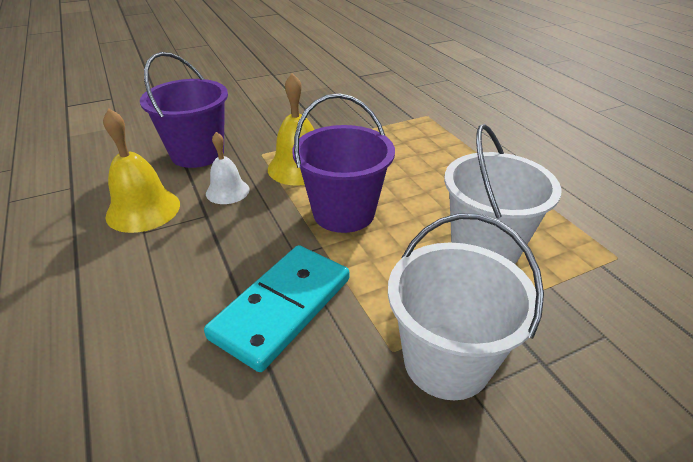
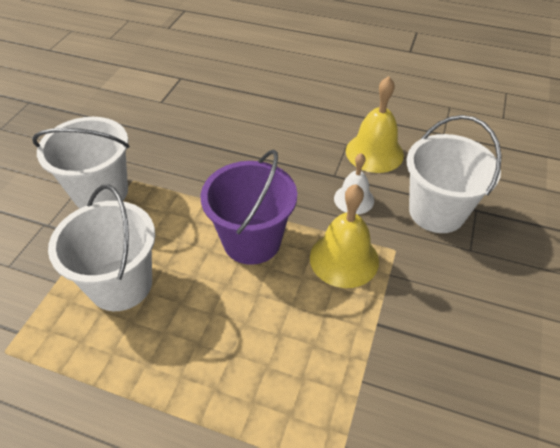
camera: 135 degrees right, 10 degrees up
purple bucket [140,52,228,168] -> white bucket [407,115,502,233]
turquoise domino [204,245,349,372] -> none

